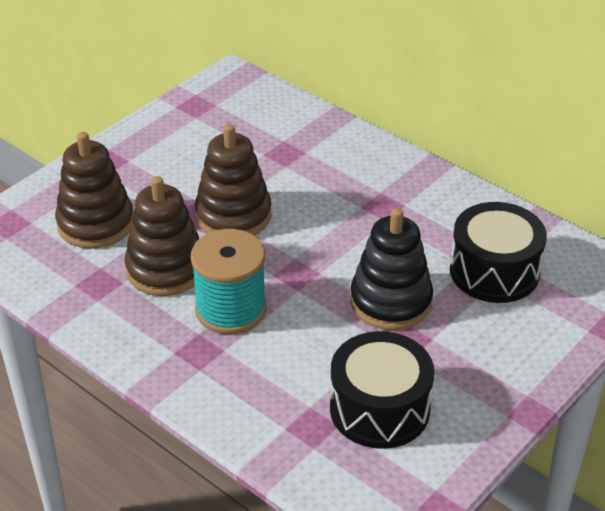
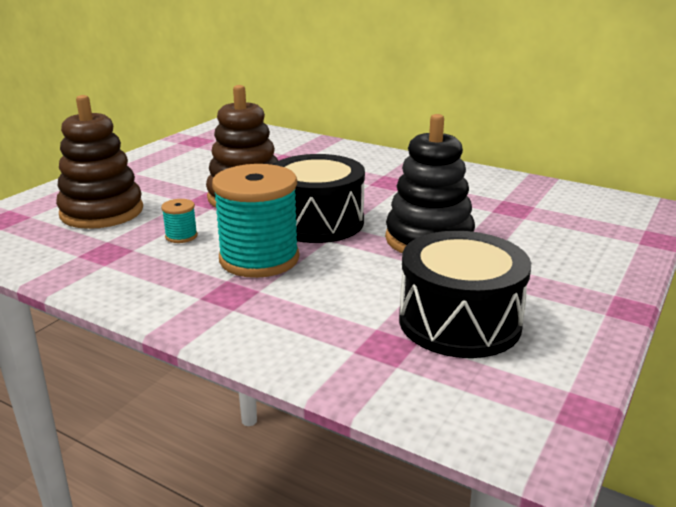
camera: 10 degrees left, 15 degrees down
brown stacking toy [124,176,199,296] -> turquoise spool [161,199,198,243]
black drum [450,202,547,303] -> black drum moved to [273,154,365,243]

